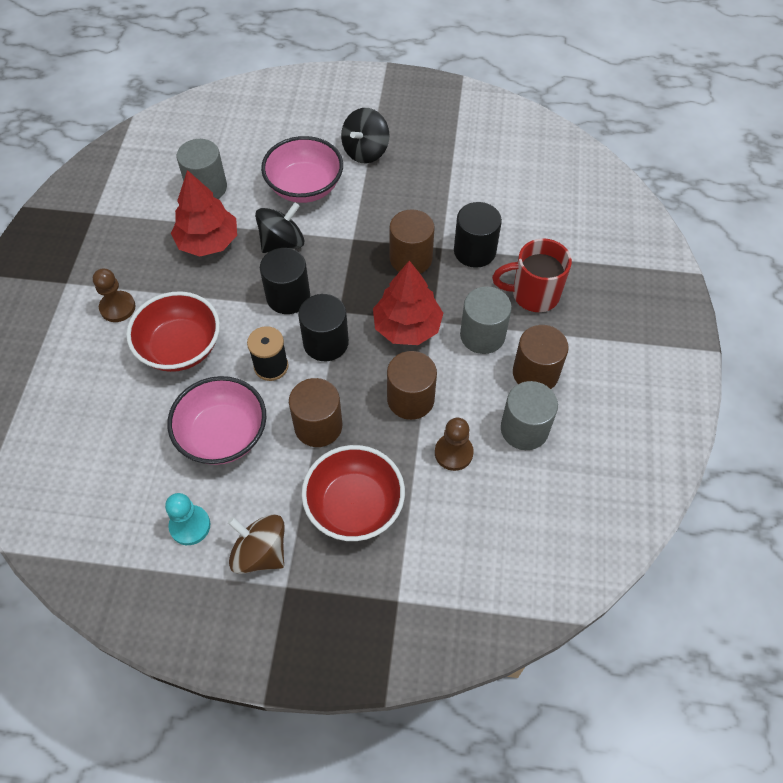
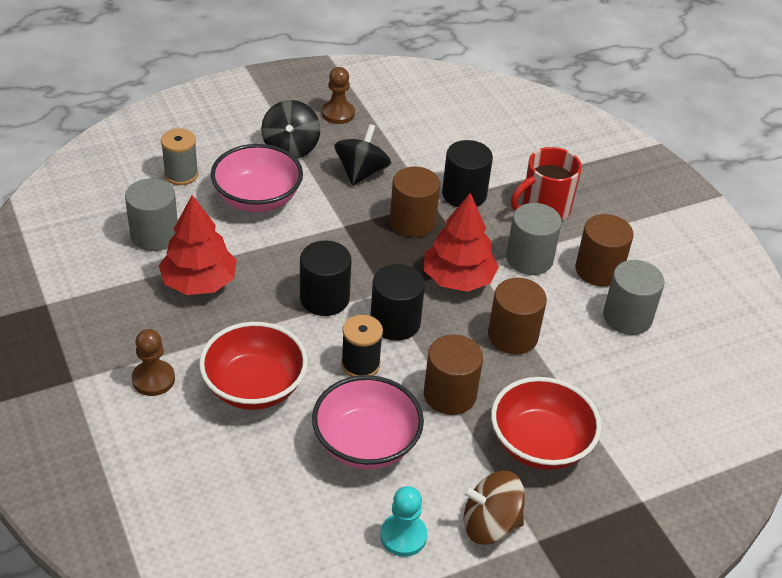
camera: 35 degrees left, 15 degrees down
black spinning top [255,202,304,253] -> black spinning top moved to [334,124,391,186]
brown pawn [435,418,474,471] -> brown pawn moved to [322,67,355,124]
none -> grey spool [161,128,198,185]

